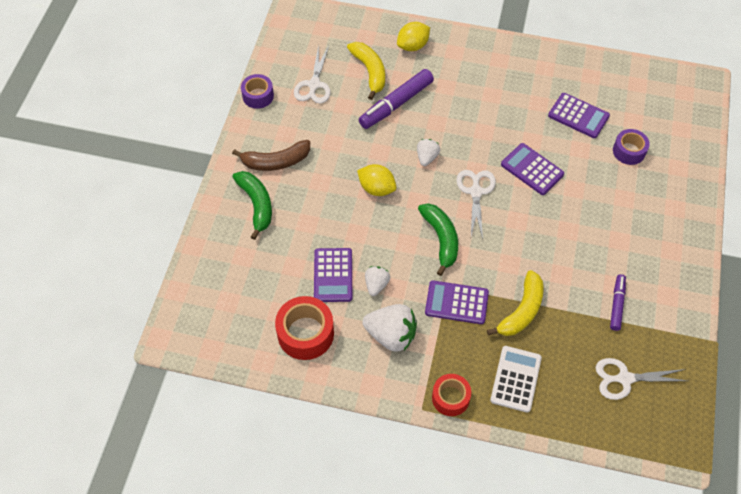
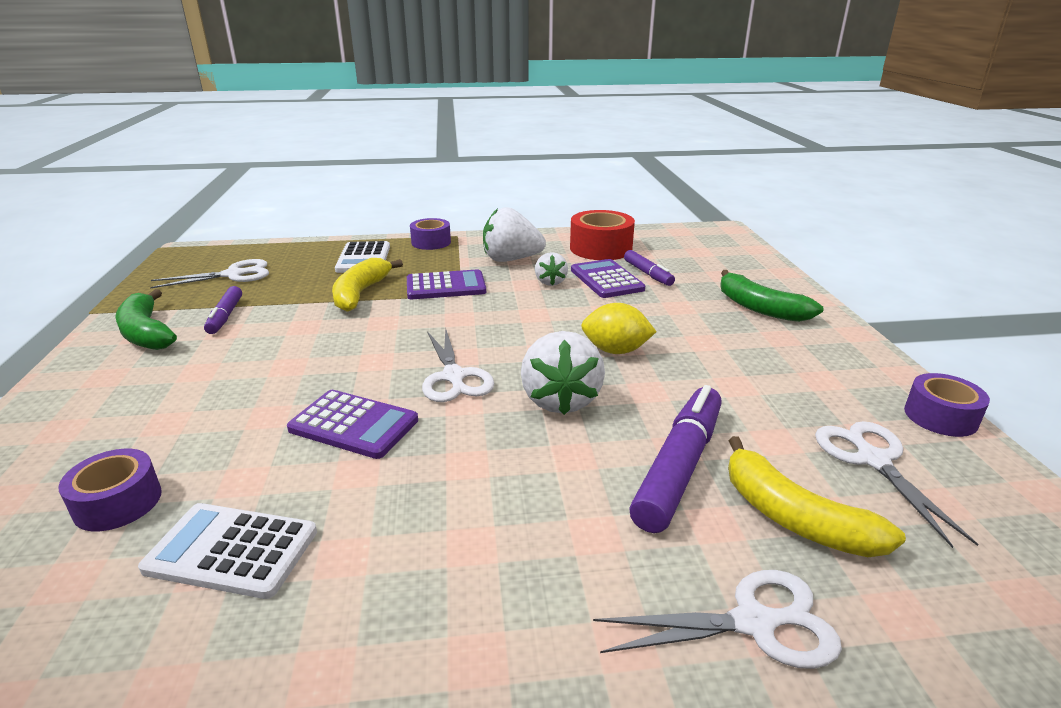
camera: 160 degrees right, 30 degrees down
brown banana [232,140,310,171] -> none
yellow lemon [397,22,430,51] -> white scissors [593,570,842,669]
white strawberry [417,139,440,166] -> white strawberry [521,331,605,415], size x1.77
green banana [418,203,458,276] -> green banana moved to [115,289,177,350]
red tape [432,374,471,416] -> purple tape [410,218,451,250]
purple calculator [548,93,610,138] -> white calculator [138,503,317,599]
none -> purple marker [624,250,675,286]

